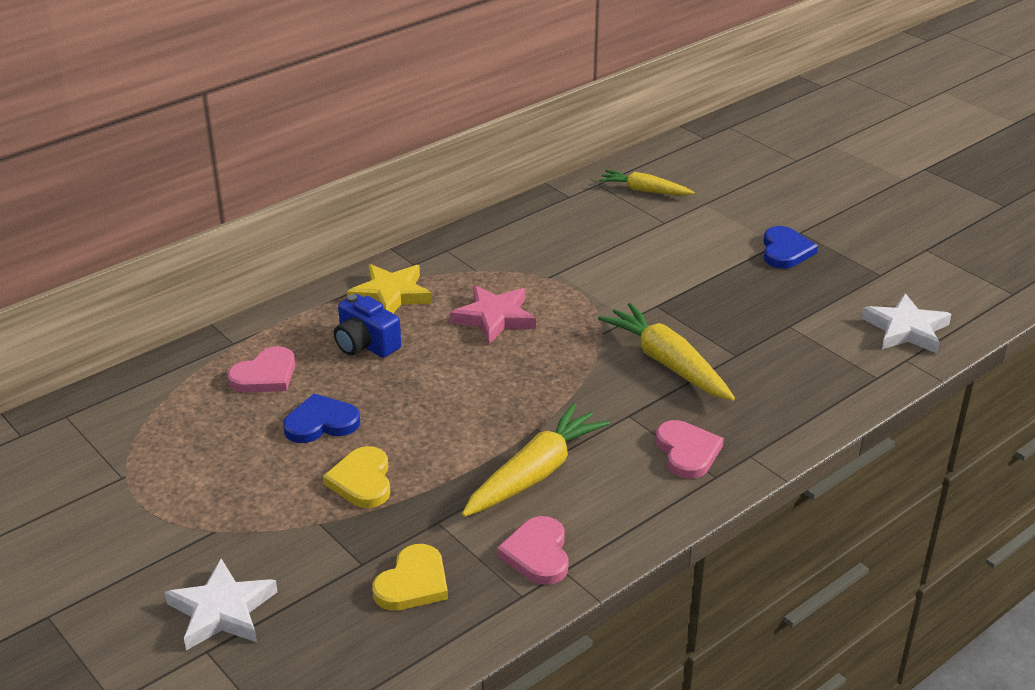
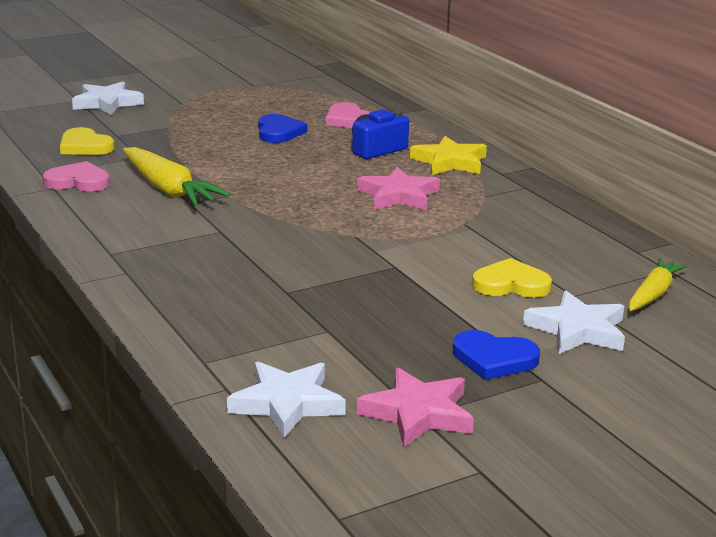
camera: 100 degrees right, 10 degrees down
yellow heart [323,446,390,508] -> yellow heart moved to [472,258,552,298]
yellow carrot [598,303,735,401] -> none
pink heart [656,420,724,479] -> none
none -> pink star [357,367,474,447]
none -> white star [523,291,625,354]

